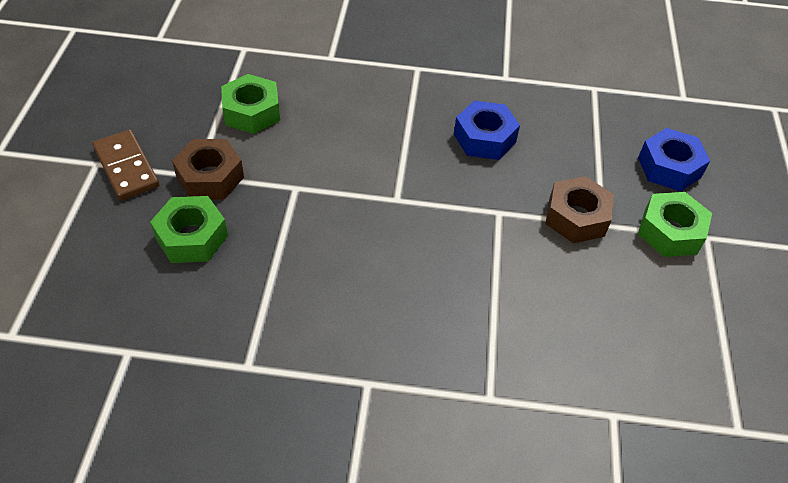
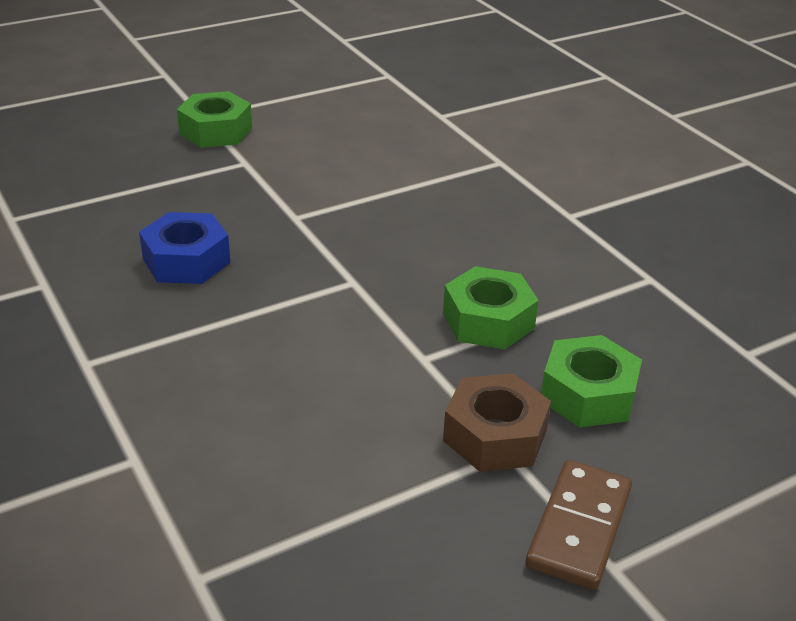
camera: 125 degrees left, 15 degrees down
green nut [221,74,280,134] -> green nut moved to [443,266,539,349]
brown nut [545,176,614,244] -> none
blue nut [638,128,710,192] -> none

